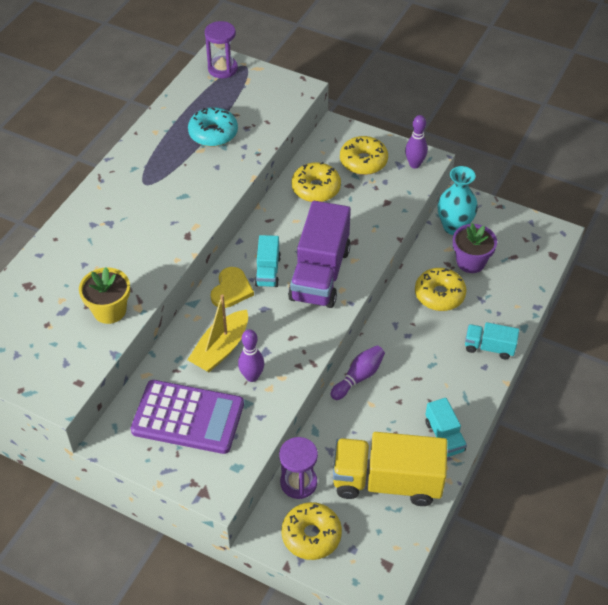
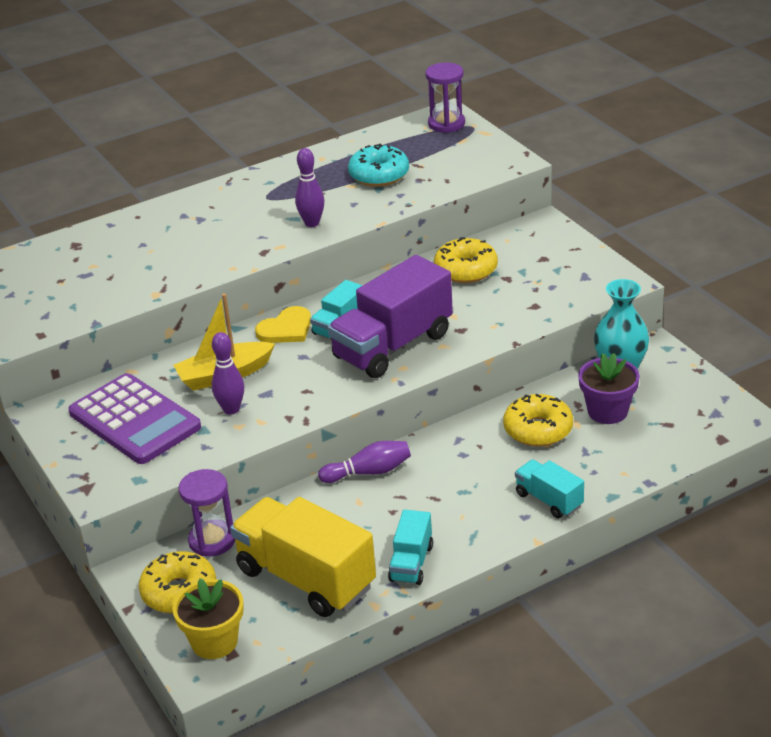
camera: 35 degrees right, 15 degrees down
yellow flower pot [79,267,130,324] -> yellow flower pot moved to [172,578,244,659]
yellow donut [340,136,388,175] -> none
purple bowling pin [405,115,428,168] -> purple bowling pin moved to [295,148,325,227]

